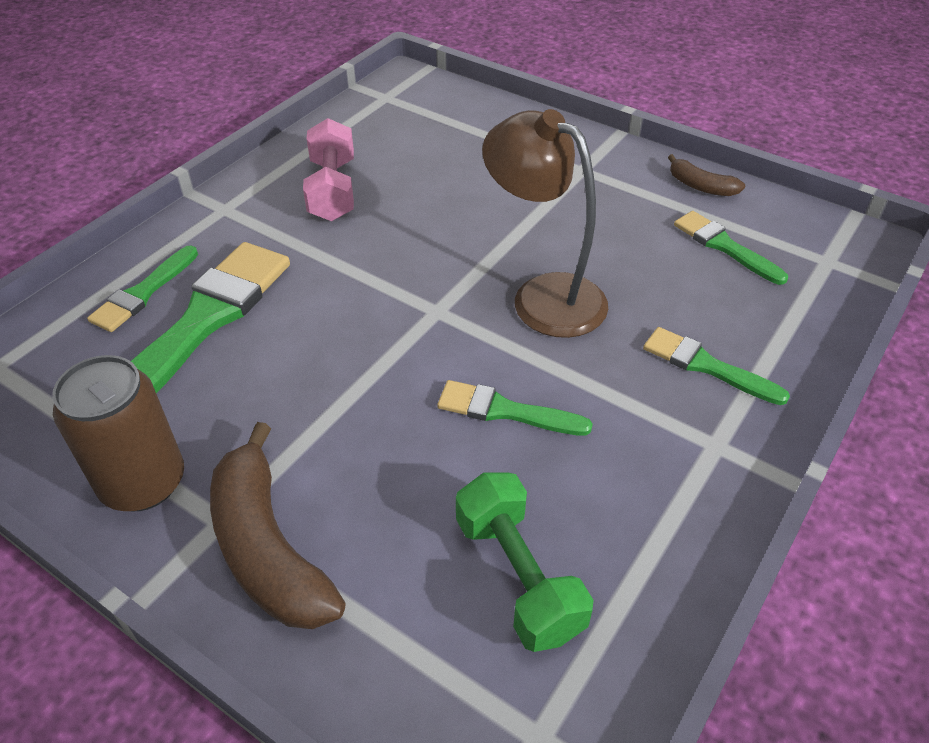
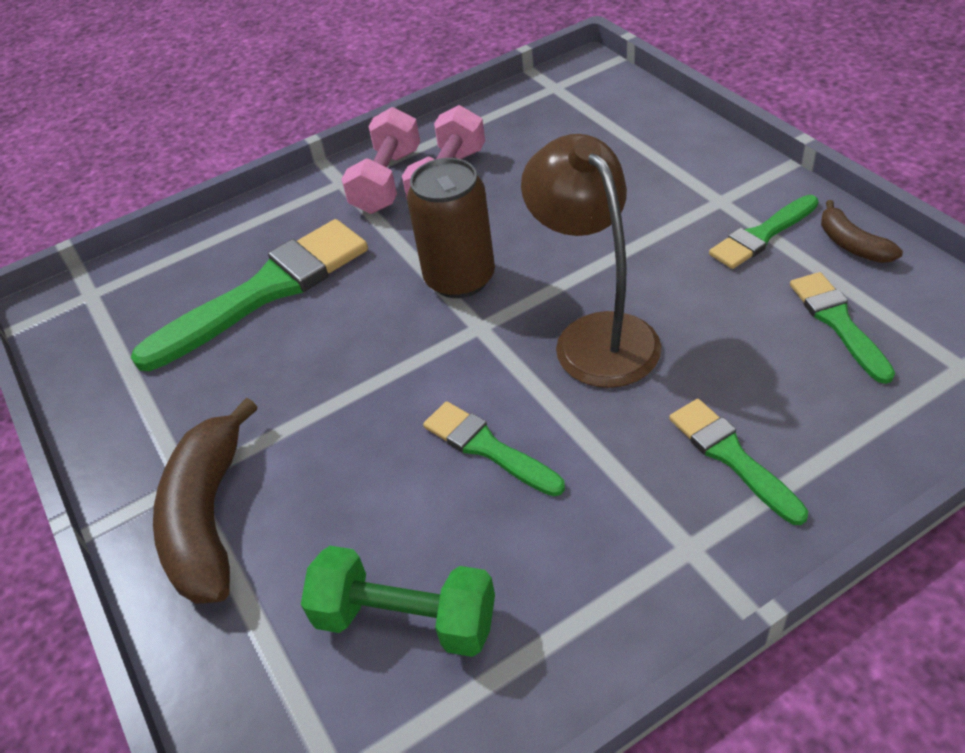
camera: 30 degrees right, 0 degrees up
brown can [52,355,184,511] -> brown can moved to [407,158,495,298]
green brush [87,246,198,332] -> green brush moved to [709,195,819,269]
green dumbbell [456,472,594,652] -> green dumbbell turned 75 degrees counterclockwise [301,546,495,657]
none -> pink dumbbell [341,107,420,214]

